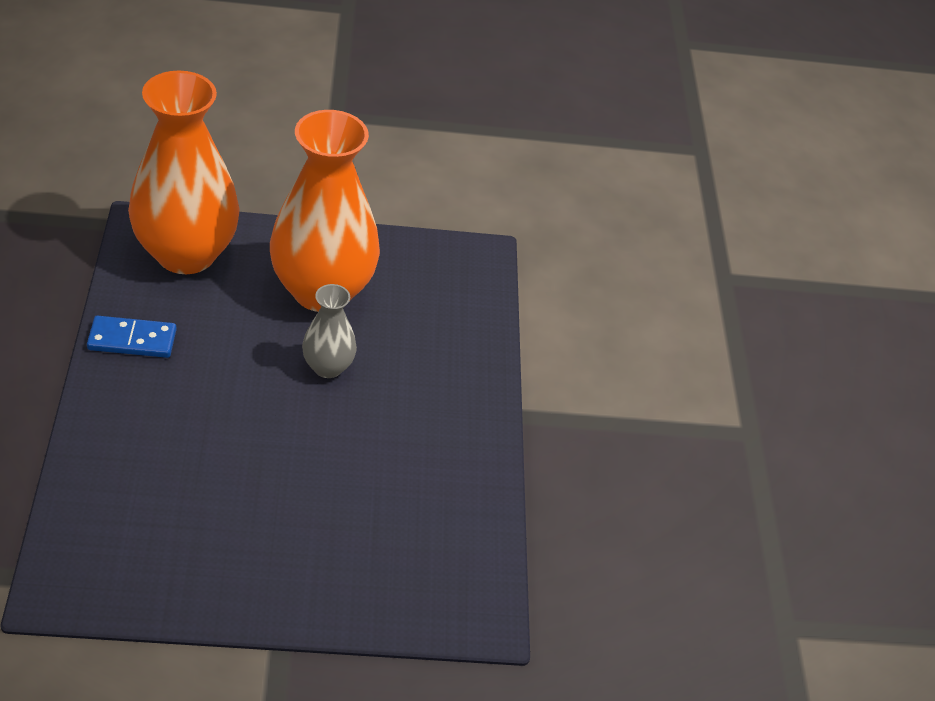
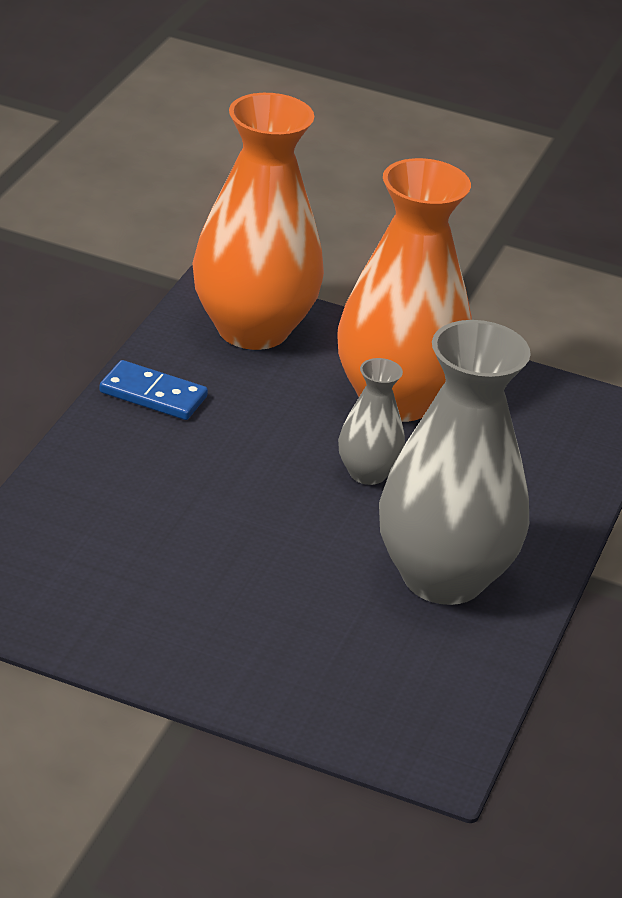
camera: 25 degrees right, 10 degrees down
none -> grey vase [379,320,531,605]

